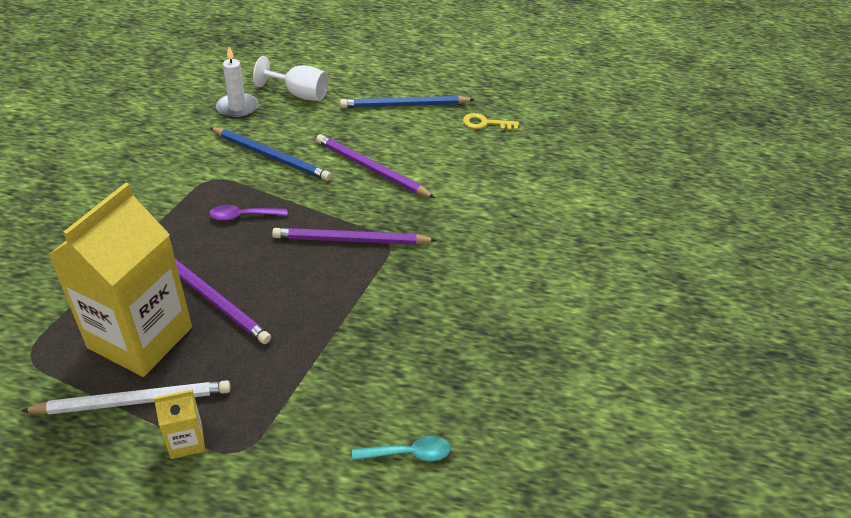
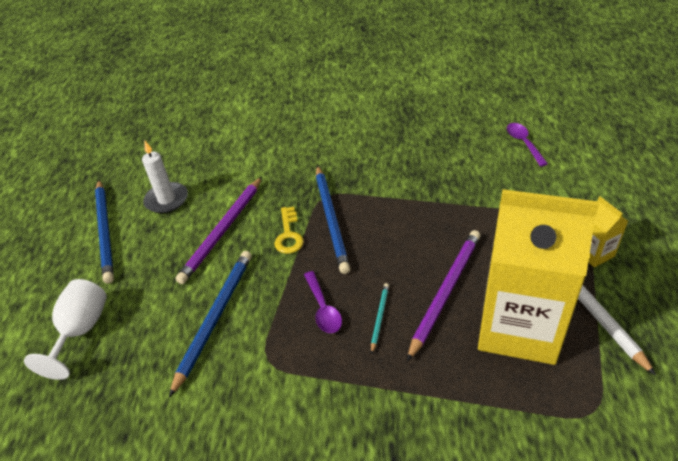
camera: 95 degrees left, 0 degrees up
white candle [216,47,259,119] -> white candle moved to [142,141,188,213]
purple pencil [272,228,437,245] -> blue pencil [316,165,350,274]
turquoise spoon [352,436,451,461] -> purple spoon [507,123,548,167]
yellow key [463,113,519,130] -> yellow key moved to [274,207,304,254]
none -> turquoise pencil [371,283,389,354]

